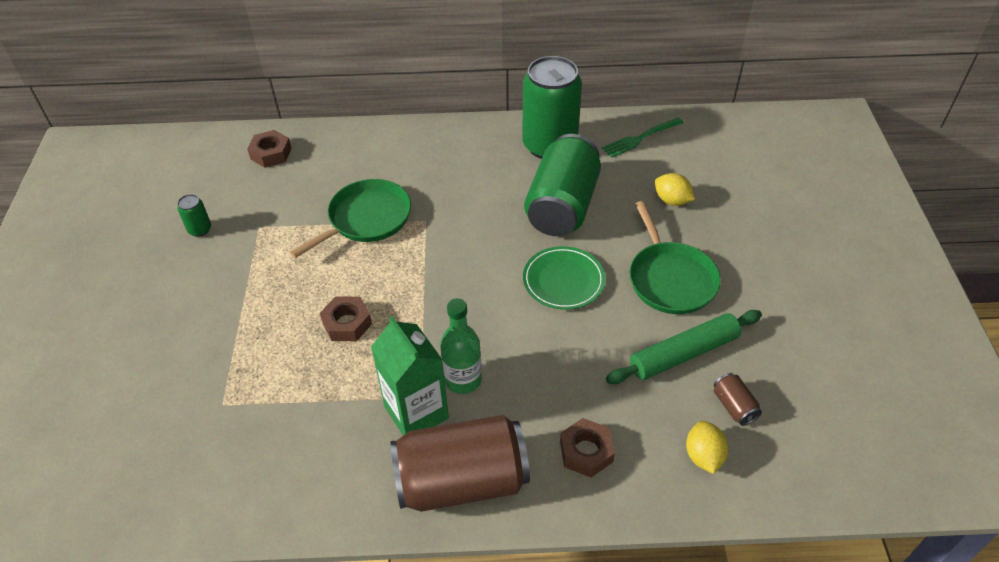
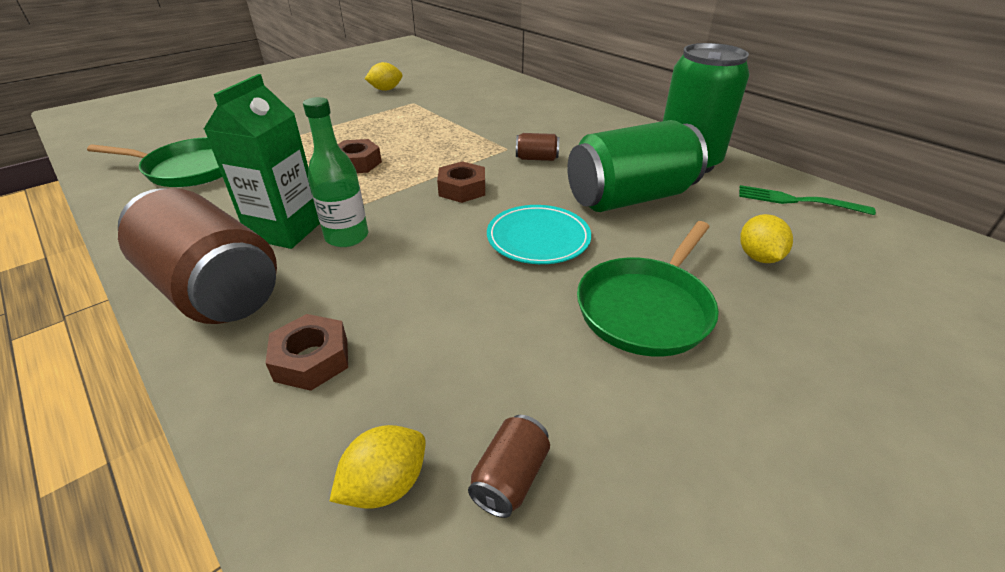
camera: 50 degrees right, 10 degrees down
green can [177,194,211,237] -> yellow lemon [365,62,402,91]
brown nut [247,130,292,168] -> brown nut moved to [437,161,485,203]
green pan [290,179,411,258] -> green pan moved to [87,137,222,187]
green plate [523,246,605,310] -> turquoise plate [487,205,591,264]
green rolling pin [606,310,762,384] -> none
none -> brown can [516,133,560,161]

